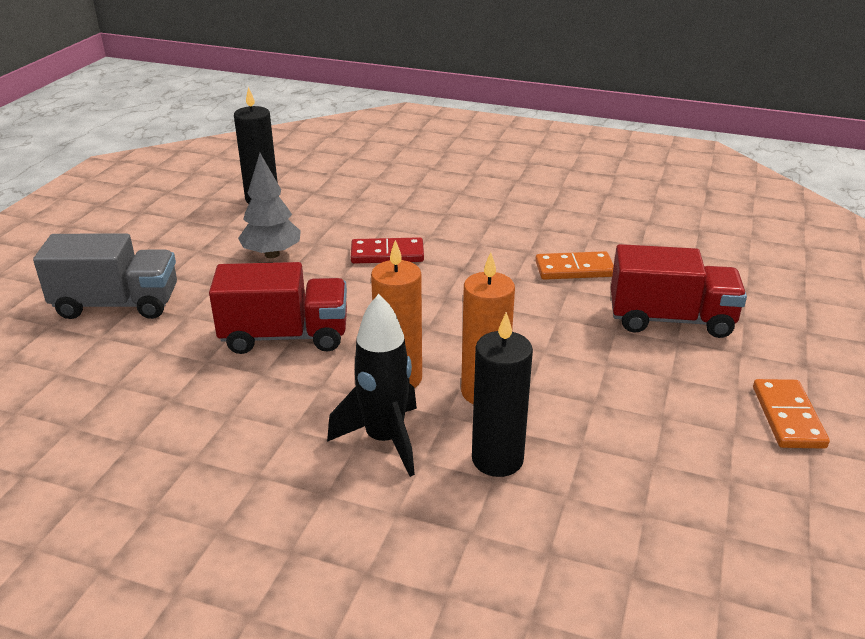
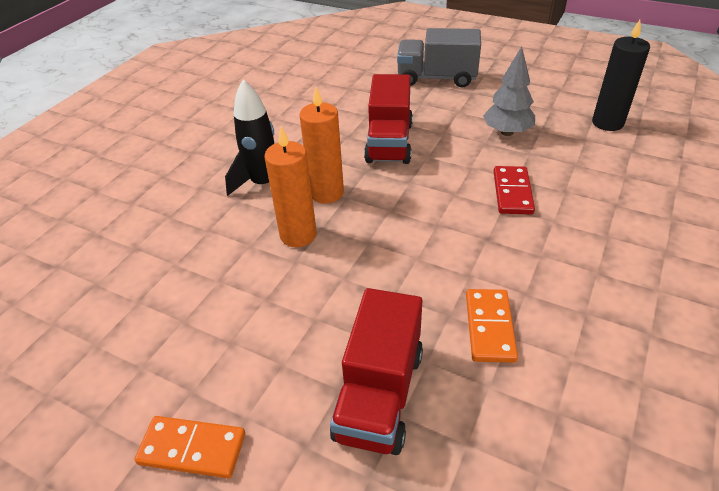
camera: 100 degrees right, 10 degrees up
grey truck [33,233,177,319] -> grey truck turned 90 degrees clockwise [397,28,481,87]
black candle [472,312,533,477] -> none

